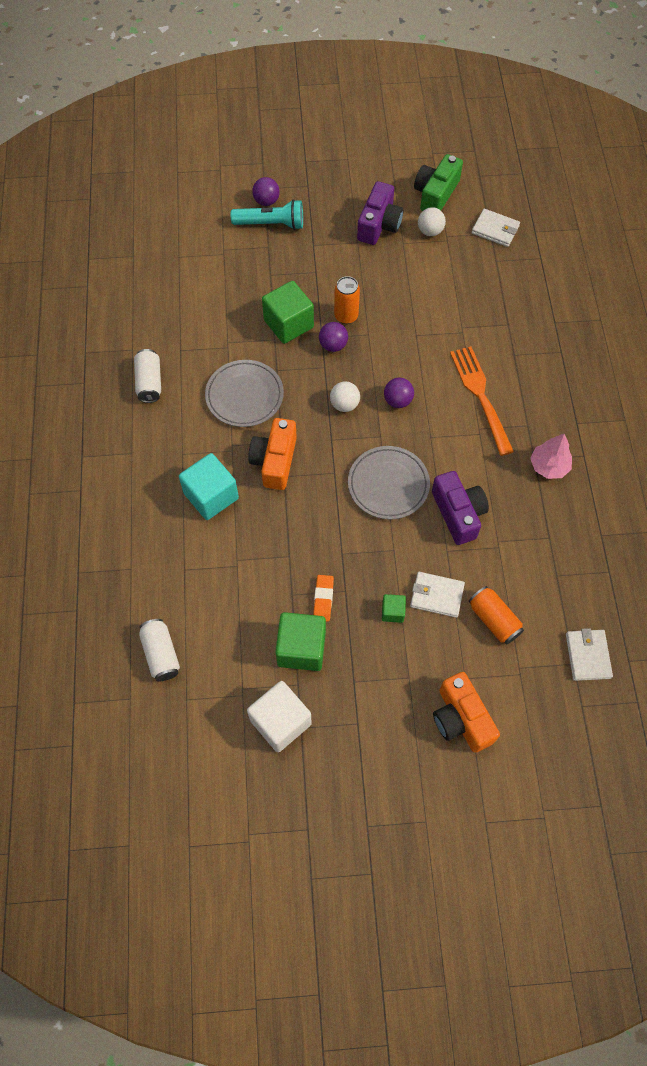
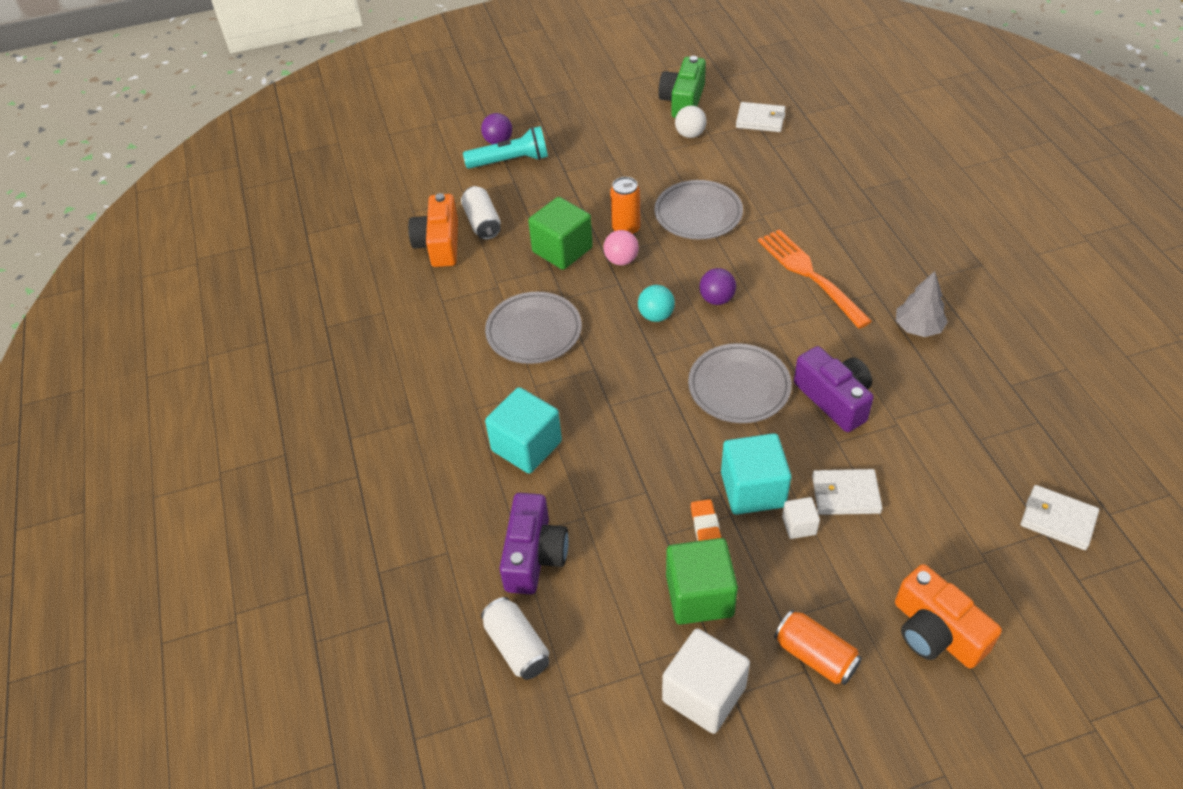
camera: 10 degrees left, 15 degrees down
white can [134,349,161,403] -> white can moved to [461,186,501,240]
orange camera [248,418,297,490] -> orange camera moved to [408,193,458,267]
purple ball [319,322,348,352] -> pink ball [604,230,639,265]
white ball [330,381,360,412] -> turquoise ball [638,285,675,322]
purple camera [357,181,403,245] -> purple camera moved to [500,493,569,594]
green cube [382,594,406,623] -> white cube [782,497,820,539]
orange can [469,586,524,644] -> orange can moved to [774,610,862,685]
pink tree [530,434,572,479] -> grey tree [896,271,948,337]
white wallet [566,628,613,681] -> white wallet turned 45 degrees counterclockwise [1021,485,1099,550]
none -> grey plate [654,180,743,240]
none -> turquoise cube [721,433,791,515]

